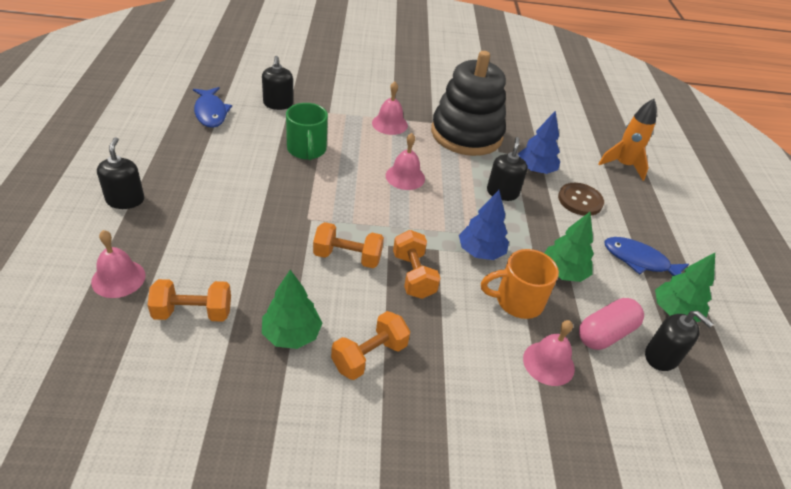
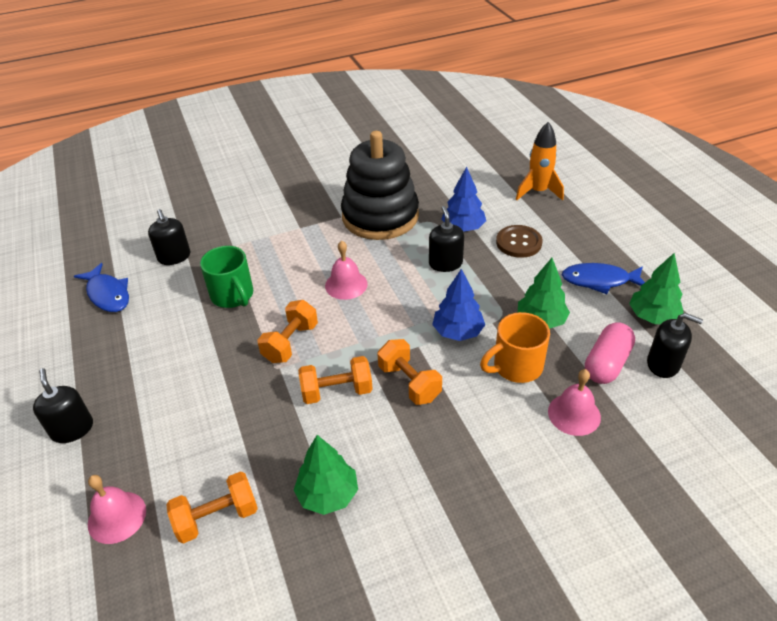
camera: 15 degrees left, 0 degrees up
orange dumbbell [331,311,410,380] -> orange dumbbell moved to [257,300,318,363]
pink bell [372,82,408,135] -> none

